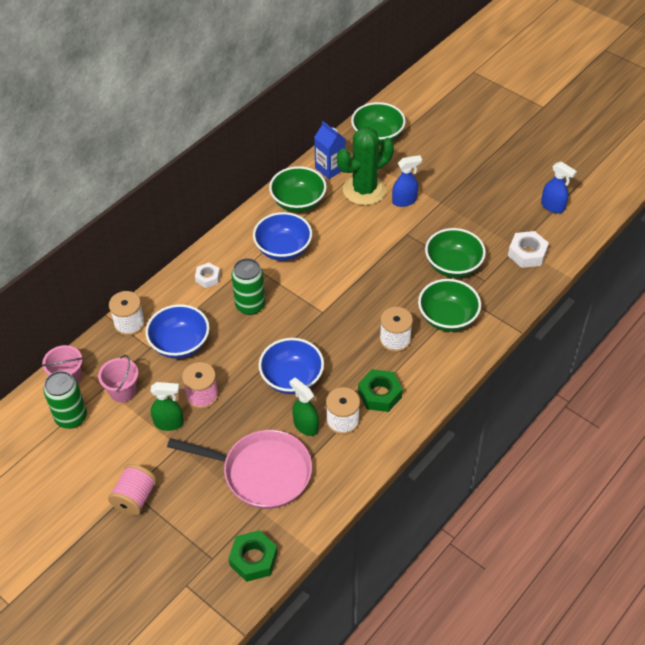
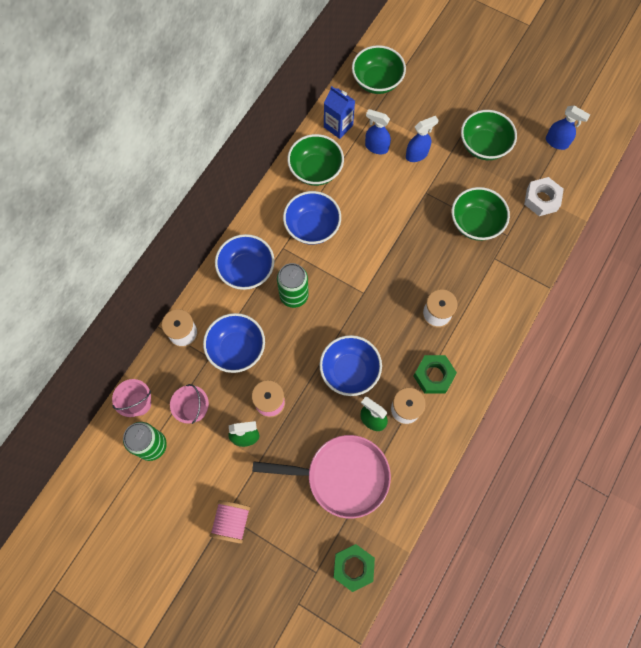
camera: 10 degrees left, 20 degrees up
white nut [195,263,220,288] -> blue bowl [215,234,275,290]
green cactus [337,127,394,205] -> blue spray bottle [365,109,391,154]
green bowl [418,279,481,332] -> green bowl moved to [461,110,517,160]

